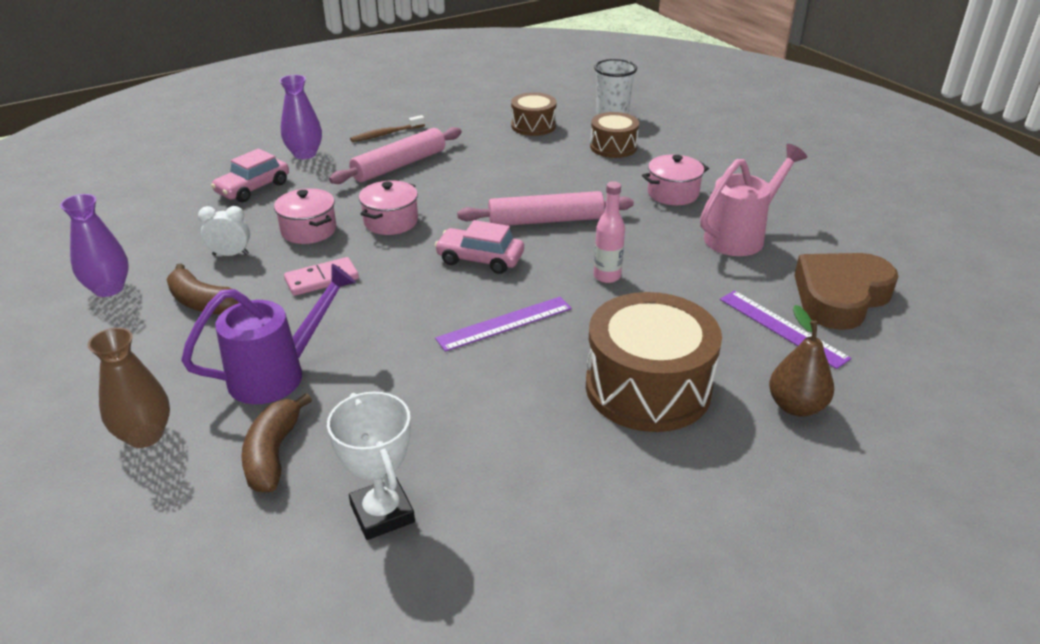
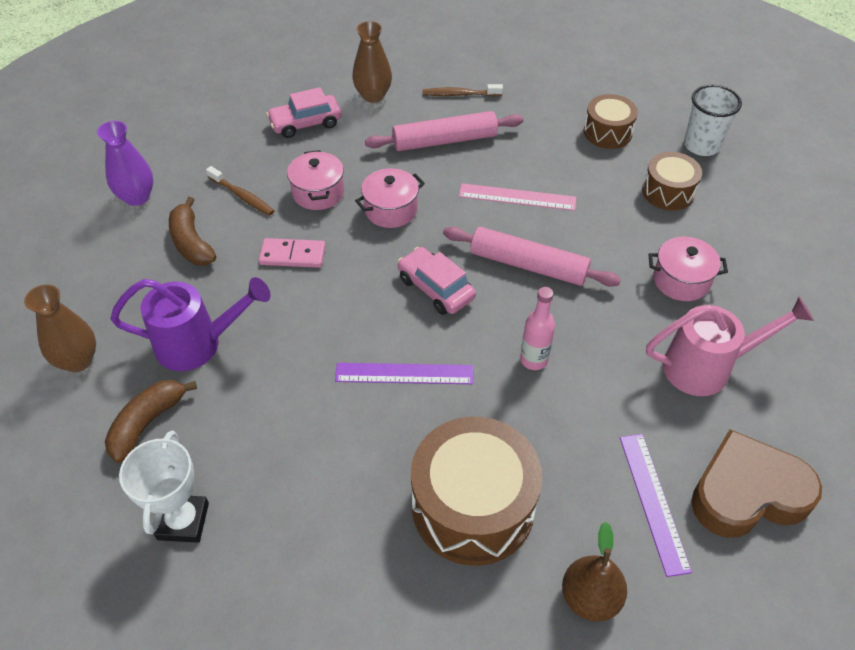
camera: 30 degrees right, 15 degrees up
white clock [198,206,250,256] -> brown toothbrush [206,166,274,216]
purple vase [279,75,322,159] -> brown vase [352,21,392,103]
none -> pink ruler [459,183,576,211]

